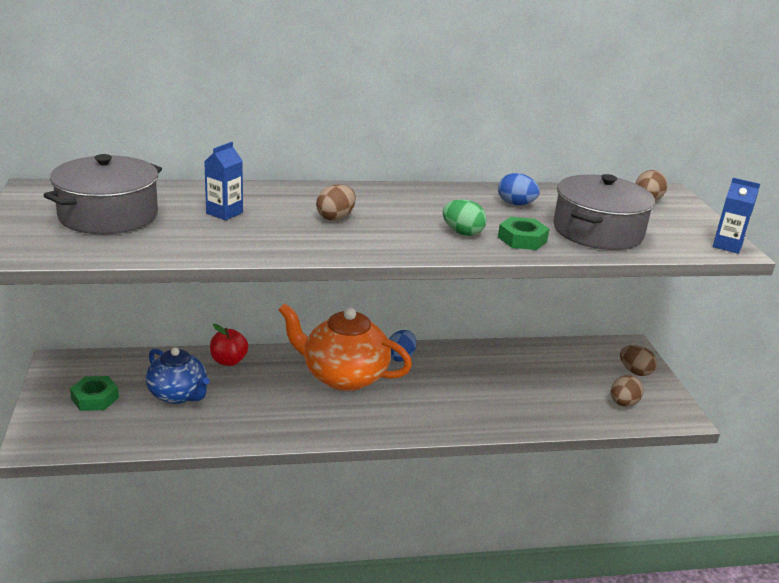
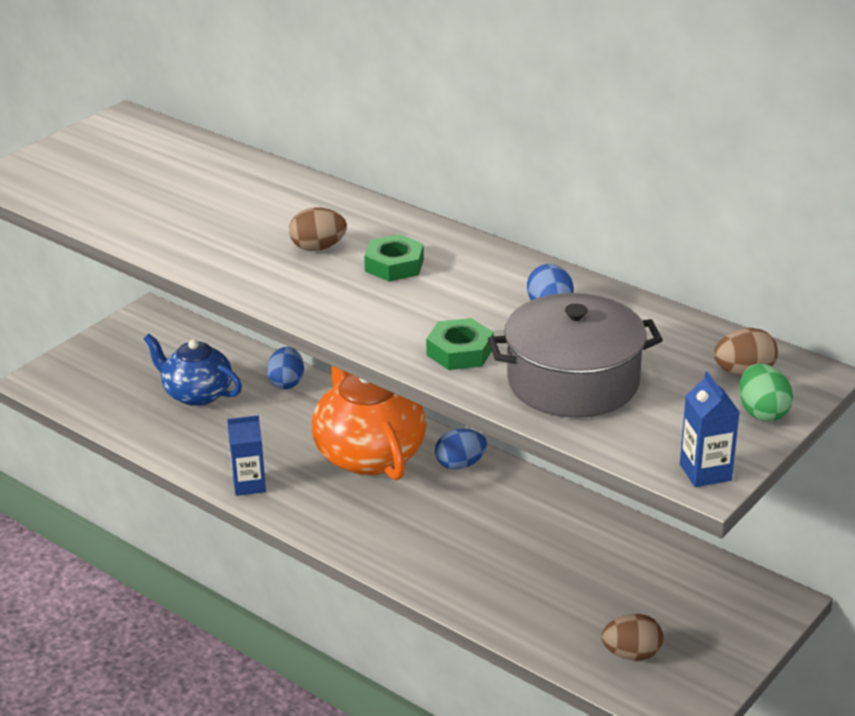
camera: 50 degrees right, 5 degrees up
grey pot [44,154,162,234] -> none
green nut [70,376,119,411] -> green nut moved to [364,234,424,282]
blue teapot [146,347,210,404] -> blue teapot turned 120 degrees clockwise [144,334,242,406]
blue carton [204,142,243,220] -> blue carton moved to [227,415,266,496]
red apple [210,324,248,366] -> blue egg [267,347,304,389]
green egg [443,199,487,236] -> green egg moved to [739,363,793,422]
brown egg [620,345,657,376] -> none

